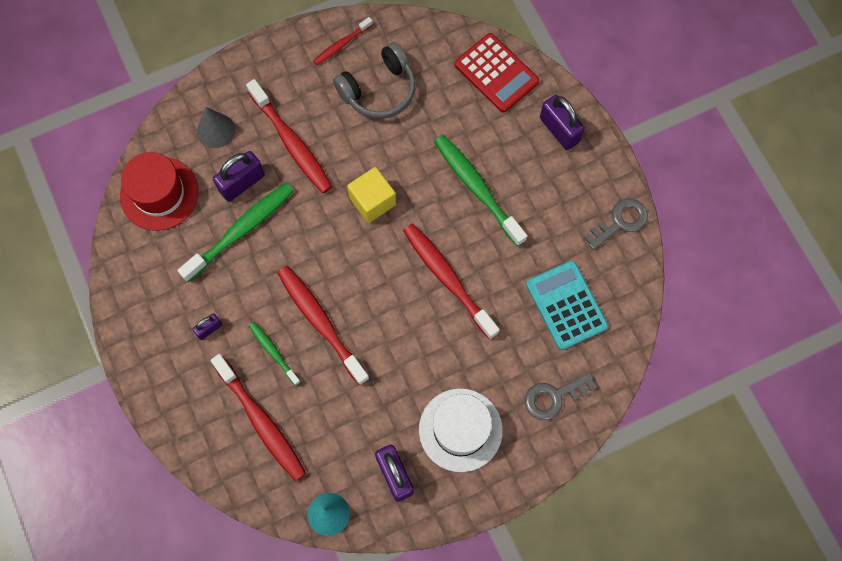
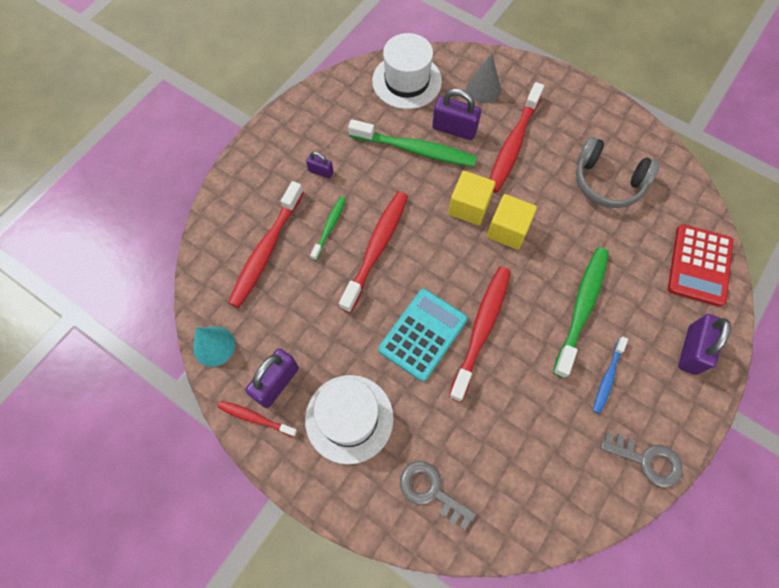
camera: 60 degrees right, 5 degrees down
red hat [120,152,199,231] -> white hat [372,33,442,109]
red toothbrush [313,17,373,65] -> red toothbrush moved to [218,401,298,437]
turquoise calculator [526,260,608,350] -> turquoise calculator moved to [378,289,468,382]
none -> yellow cube [448,171,495,225]
none -> blue toothbrush [593,337,628,414]

